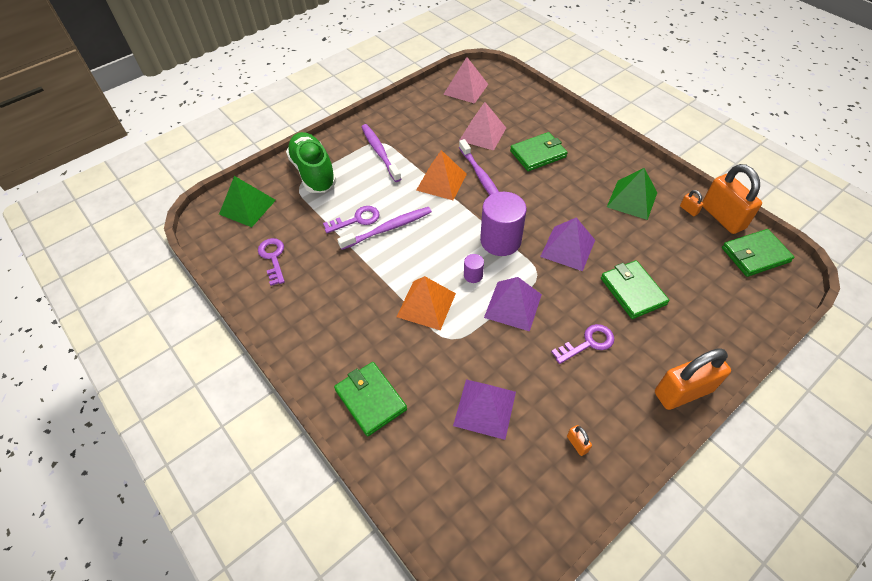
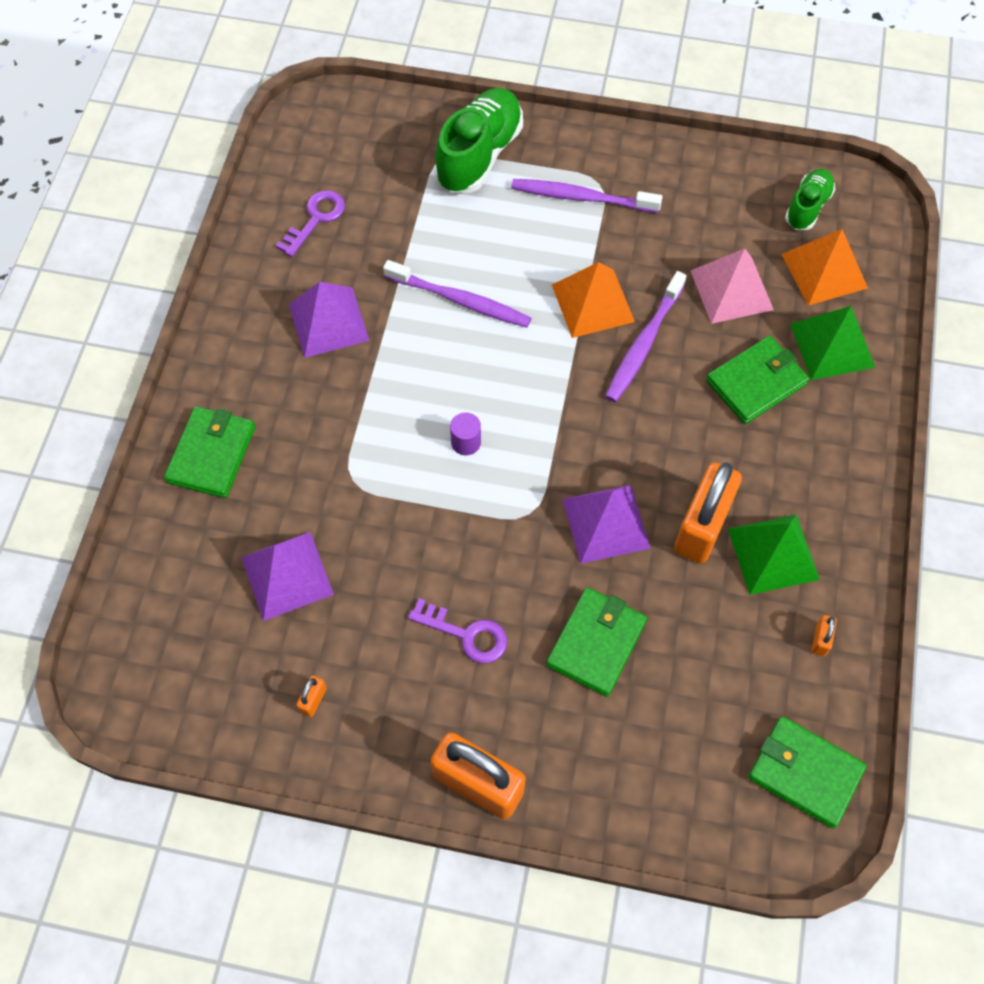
camera: 50 degrees right, 10 degrees up
green pyramid [219,176,276,227] -> green pyramid moved to [790,306,876,380]
purple key [323,206,379,233] -> none
purple toothbrush [361,124,401,182] -> purple toothbrush turned 105 degrees counterclockwise [511,179,662,213]
orange pyramid [397,276,456,330] -> orange pyramid moved to [781,229,868,306]
pink pyramid [443,57,488,104] -> green shoe [785,169,835,230]
purple cylinder [480,192,527,256] -> none
purple pyramid [484,277,542,332] -> purple pyramid moved to [289,282,370,358]
green wallet [510,132,568,171] -> green wallet turned 60 degrees counterclockwise [706,336,809,424]
orange padlock [702,164,762,234] -> orange padlock moved to [674,462,742,563]

